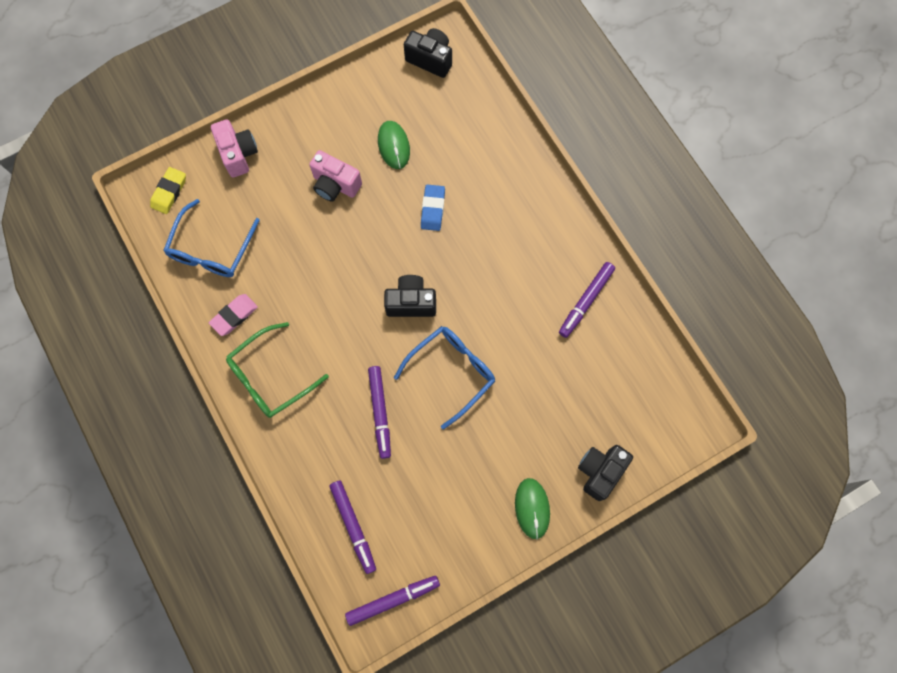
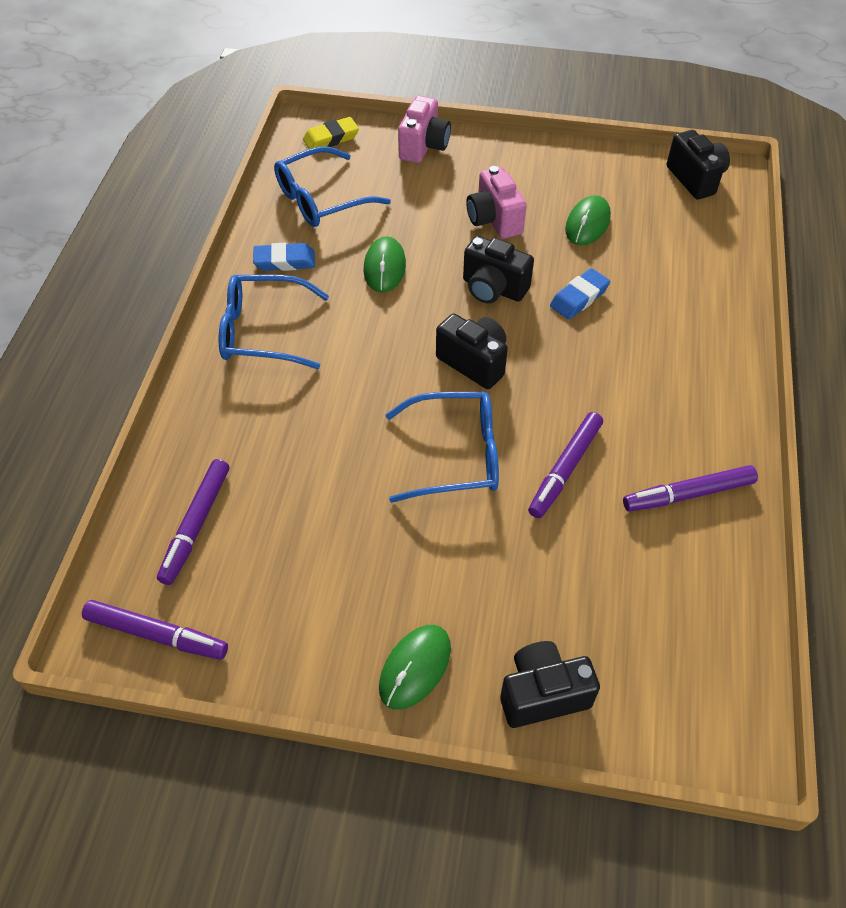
camera: 40 degrees right, 20 degrees down
pink eraser [209,294,258,336] -> blue eraser [253,243,315,271]
green glasses [226,322,329,418] -> blue glasses [219,274,329,369]
purple marker [368,366,391,459] -> purple marker moved to [528,412,603,518]
none -> green mouse [363,236,406,293]
none -> black camera [463,236,534,304]

